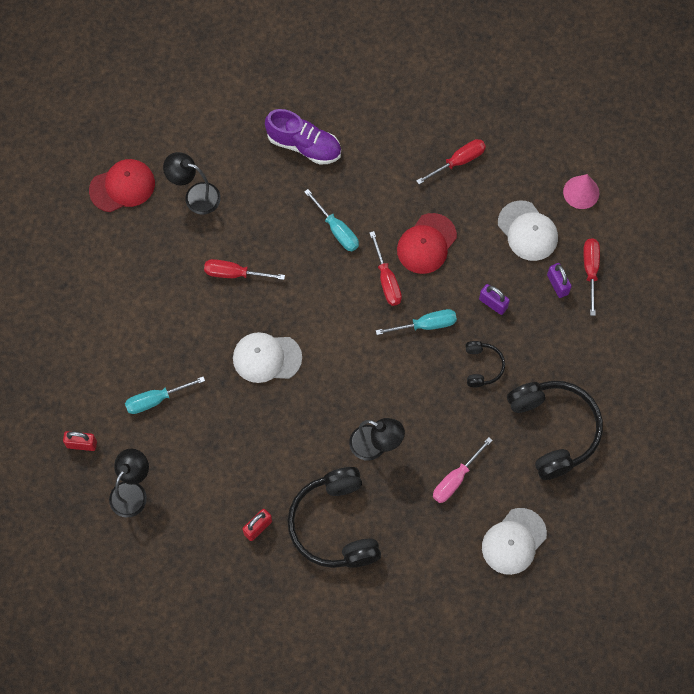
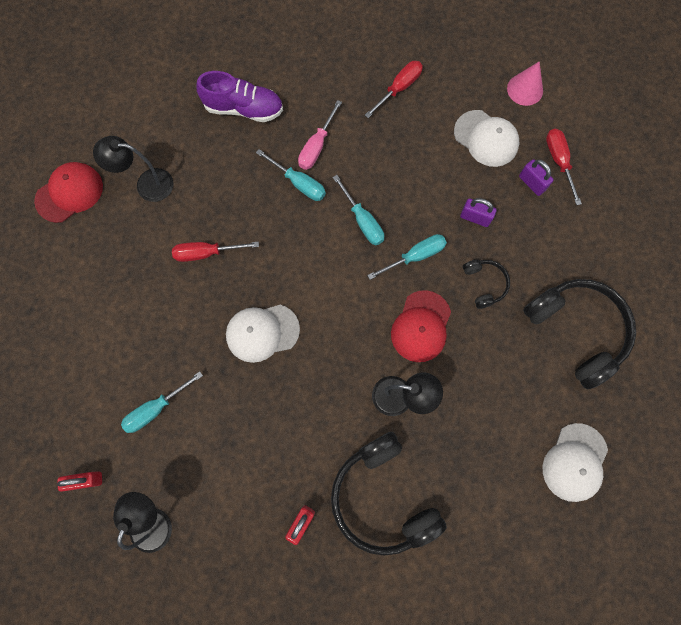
camera: 15 degrees left, 5 degrees up
red screwdriver [369,231,402,306] -> turquoise screwdriver [333,175,384,245]
red cap [397,213,457,274] -> red cap moved to [391,290,451,362]
pink screwdriver [433,437,493,503] -> pink screwdriver moved to [298,100,342,170]

